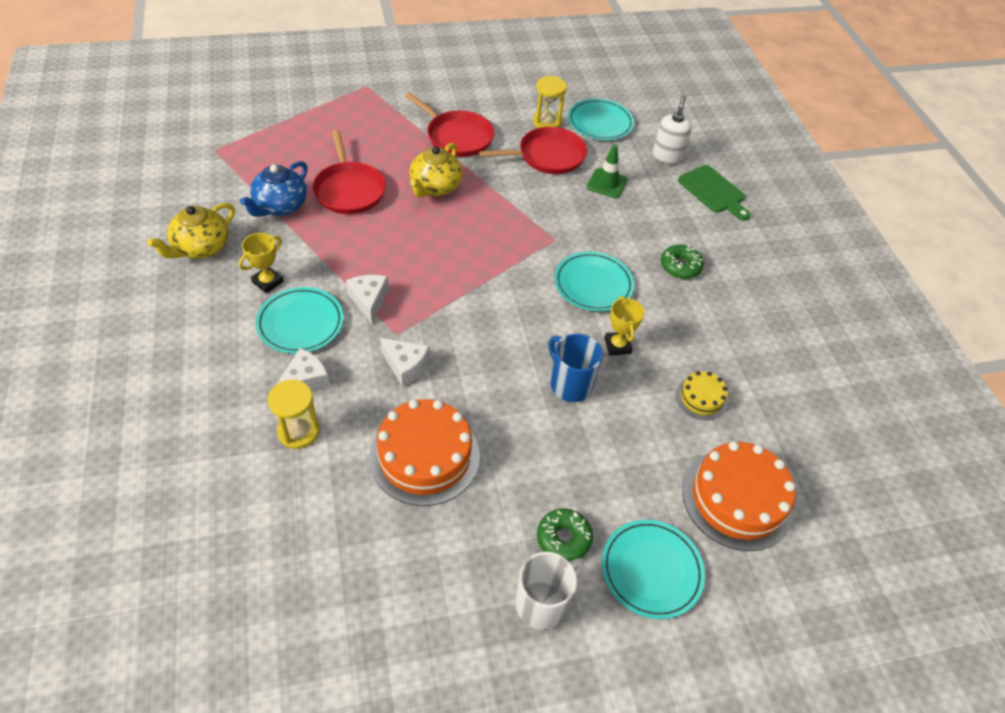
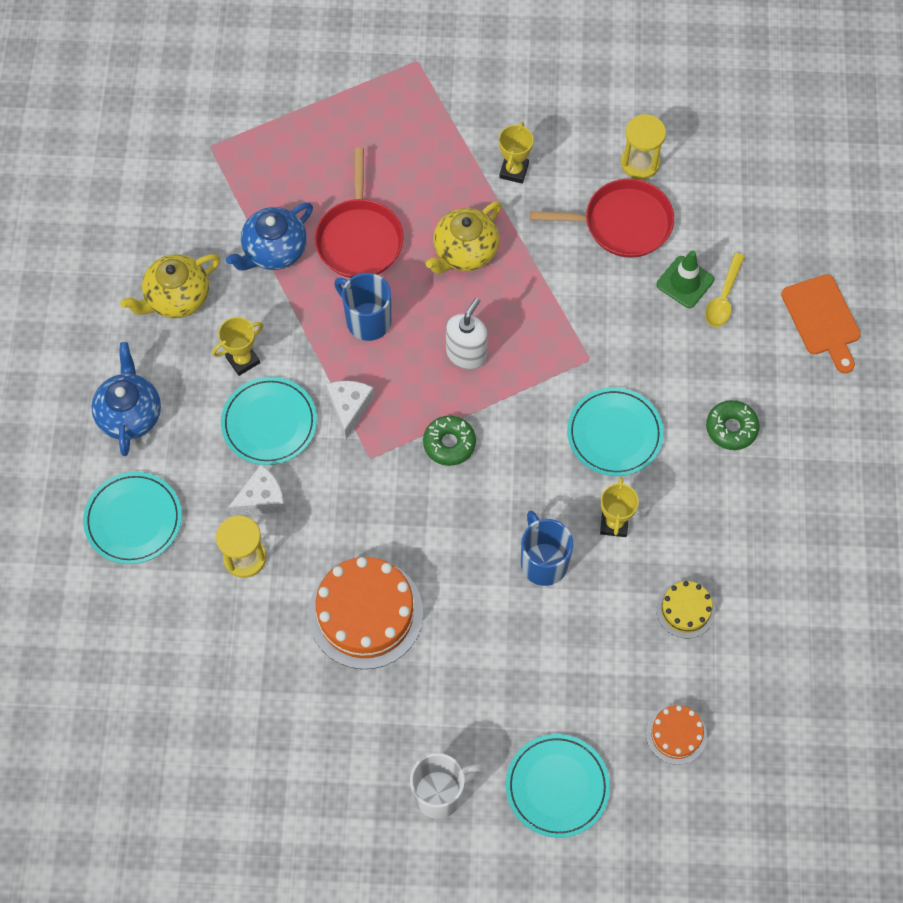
camera: 20 degrees right, 15 degrees up
white cheese [380,338,429,387] -> none
red pan [405,92,494,157] -> yellow trophy [499,122,533,184]
green donut [537,508,593,562] -> green donut moved to [423,415,476,466]
turquoise plate [568,99,634,140] -> turquoise plate moved to [83,472,182,564]
white soap dispenser [652,95,692,165] -> white soap dispenser moved to [446,298,488,370]
green cutting board [678,165,751,221] -> orange cutting board [781,274,861,373]
orange cake [682,441,796,551] -> orange cake [646,705,707,765], size x0.51
none -> blue teapot [91,342,161,456]
none -> blue mug [334,273,391,341]
none -> yellow spoon [705,253,745,327]

